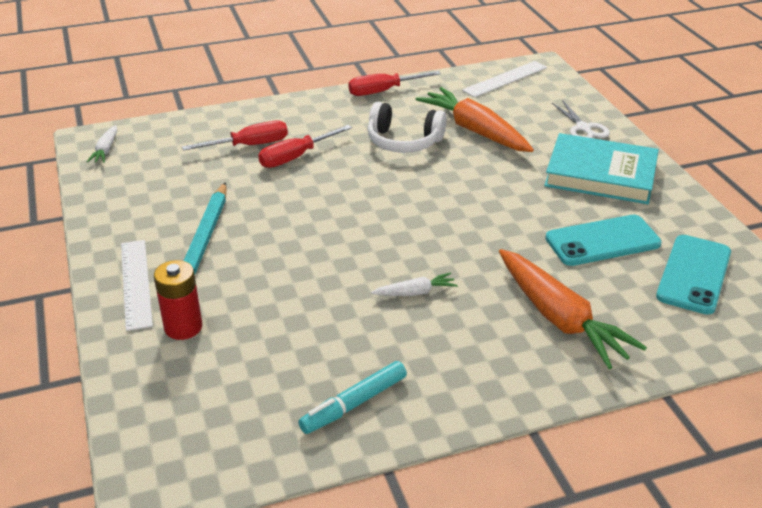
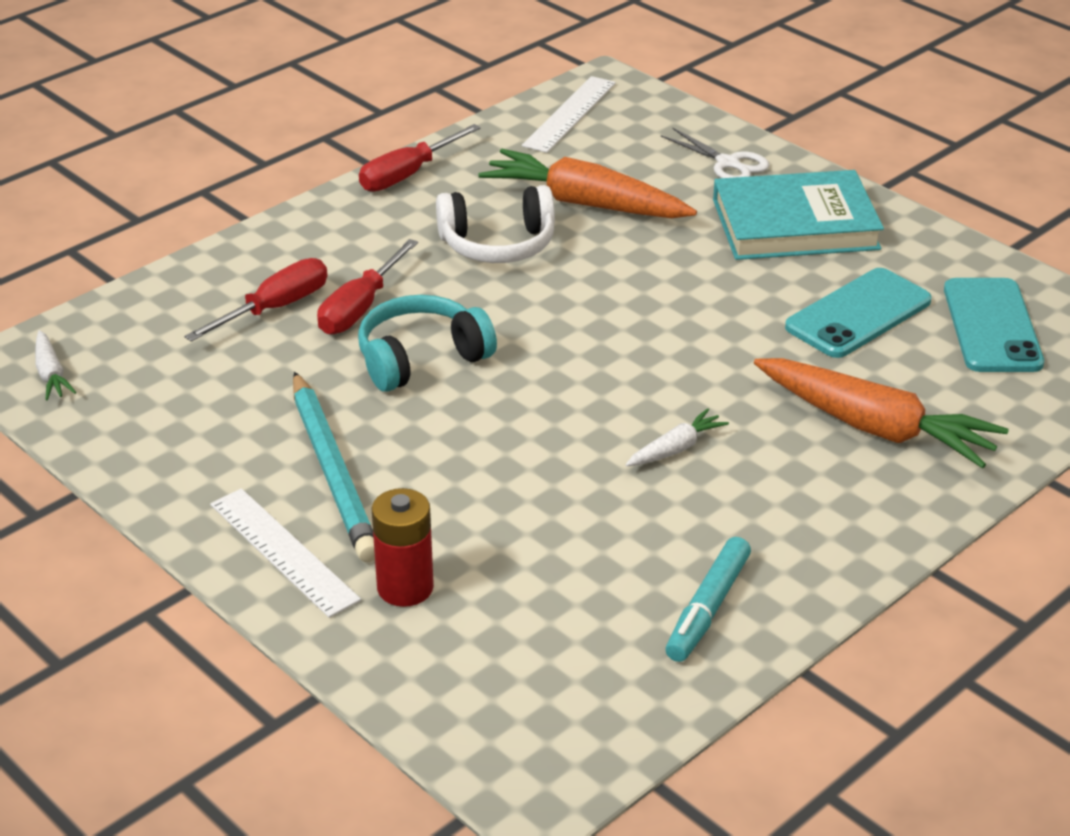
camera: 25 degrees left, 0 degrees up
none -> turquoise headphones [358,295,497,392]

